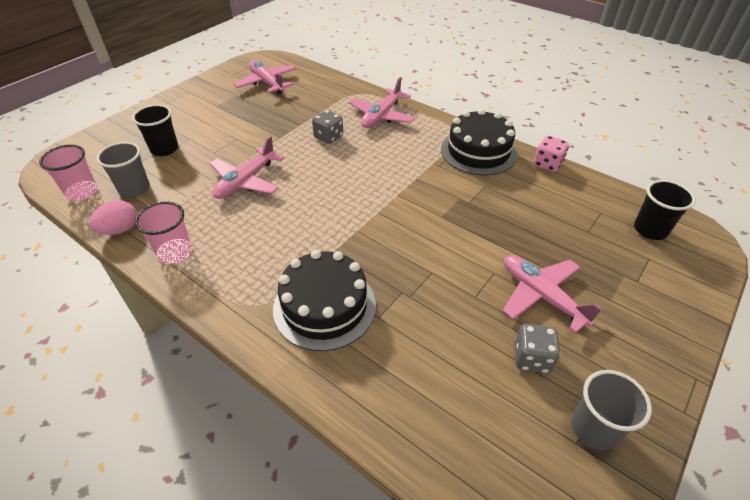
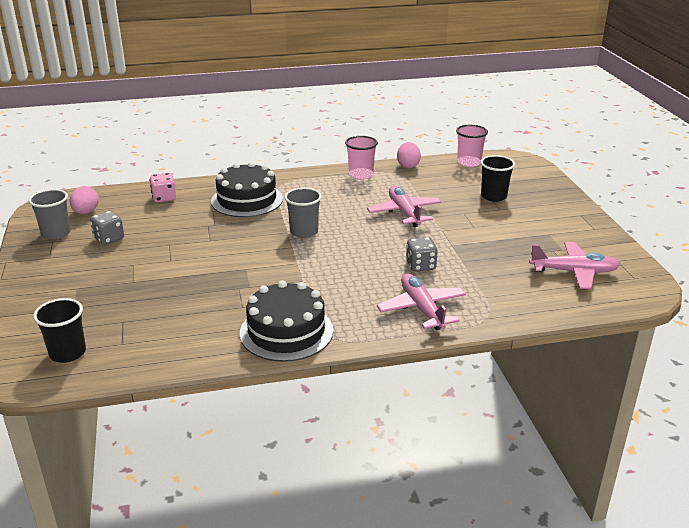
camera: 130 degrees right, 15 degrees down
grey cup [96,142,150,198] -> grey cup moved to [284,187,322,238]
pink plane [503,255,603,333] -> none
pink dice [534,136,569,172] -> pink dice moved to [149,173,176,202]
none -> pink egg [69,186,99,214]

